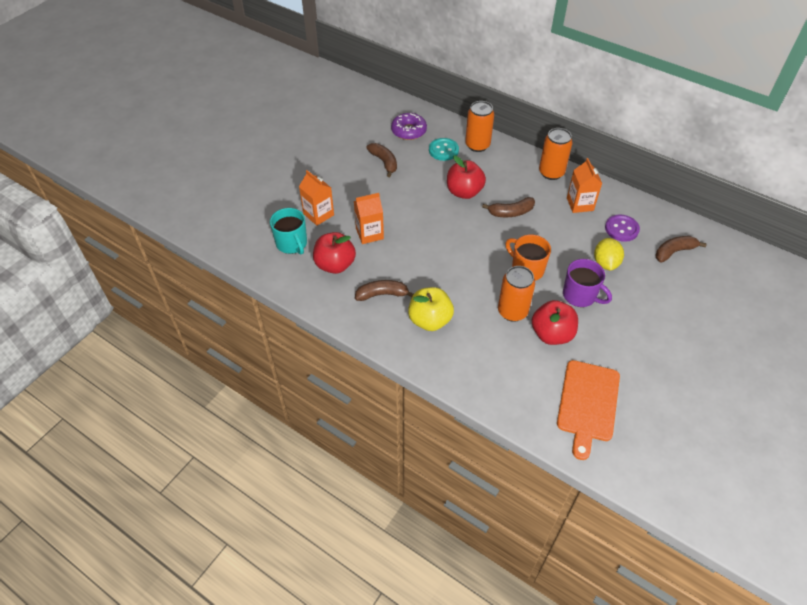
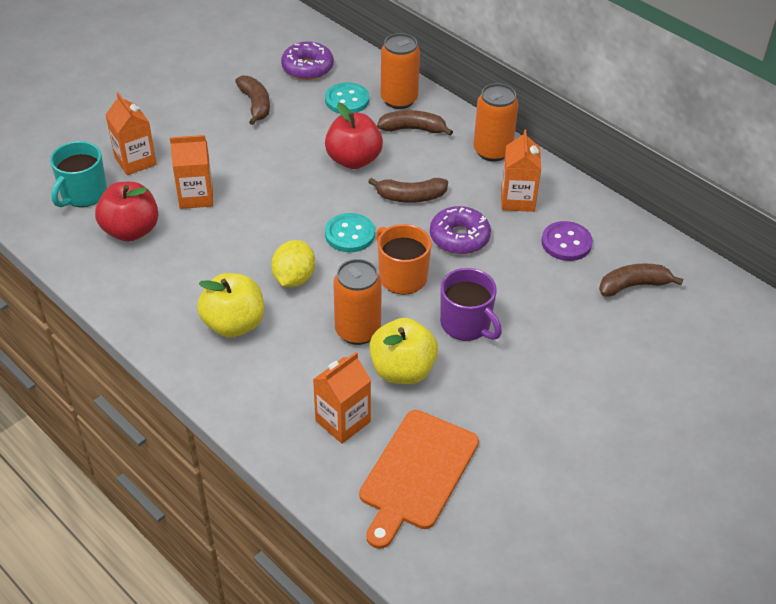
camera: 10 degrees right, 5 degrees down
turquoise mug [270,208,307,255] -> turquoise mug turned 45 degrees clockwise [50,141,107,207]
brown banana [355,280,414,301] -> brown banana moved to [377,110,453,136]
red apple [532,300,578,345] -> yellow apple [369,318,438,384]
yellow lemon [594,238,624,271] -> yellow lemon moved to [271,240,315,287]
none -> orange carton [313,352,371,444]
none -> turquoise button [325,213,375,252]
none -> purple donut [430,206,491,254]

